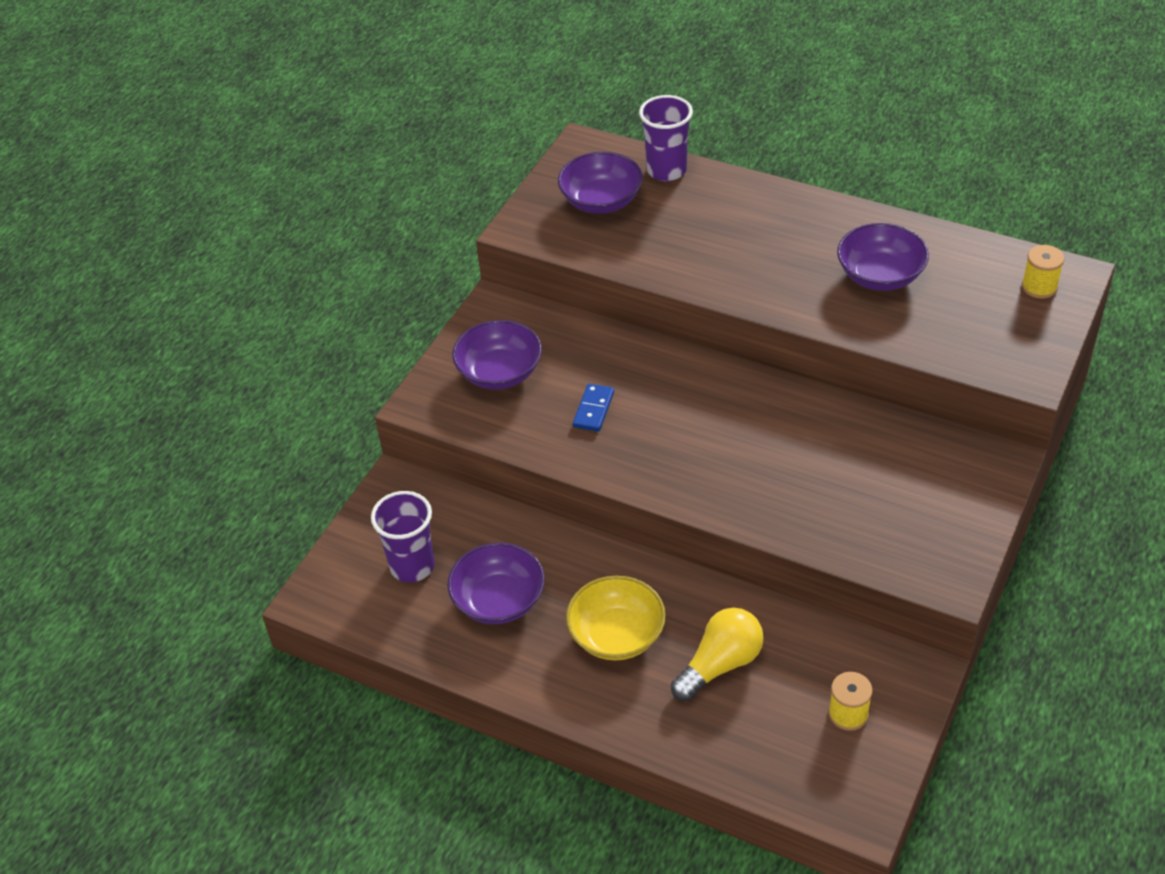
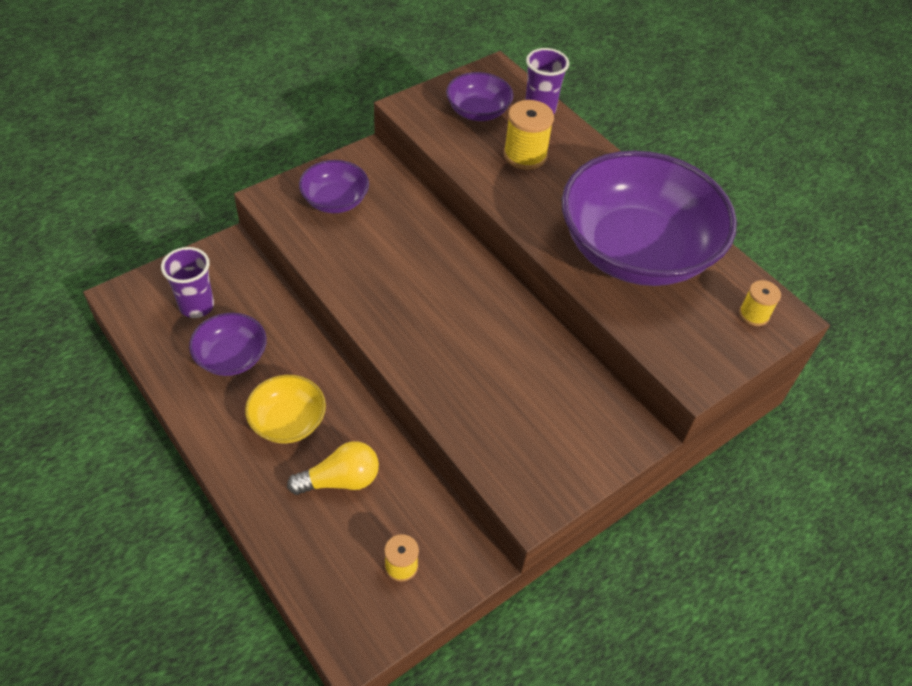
camera: 20 degrees right, 5 degrees up
blue domino [573,384,614,431] -> none
purple bowl [837,223,929,291] -> purple bowl [562,150,737,286], size x2.23
none -> yellow spool [504,100,554,170]

